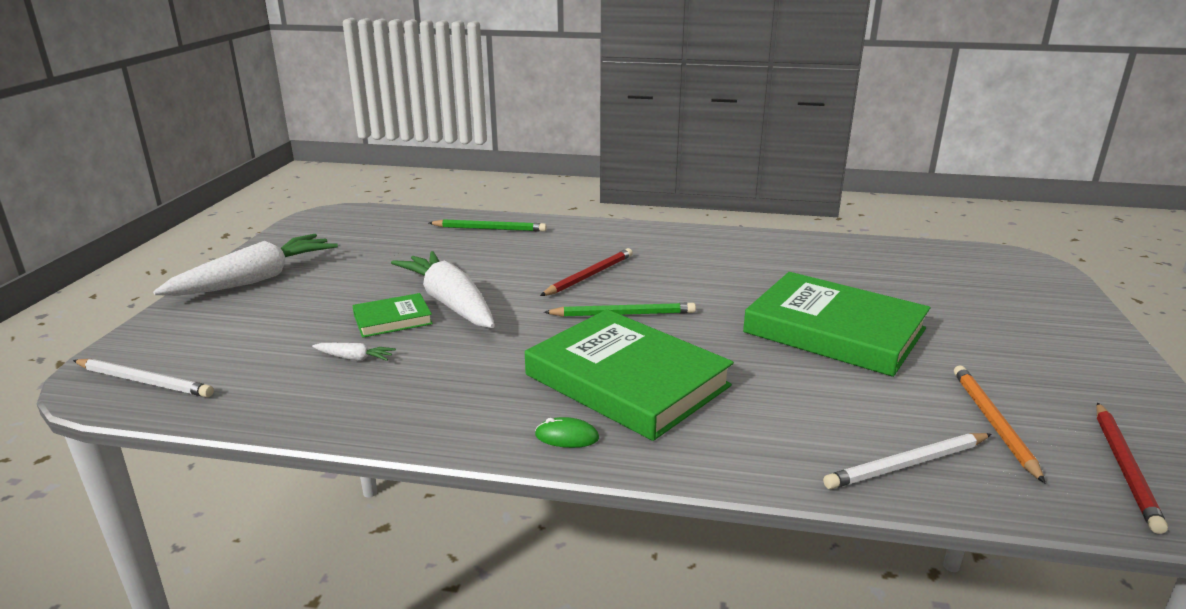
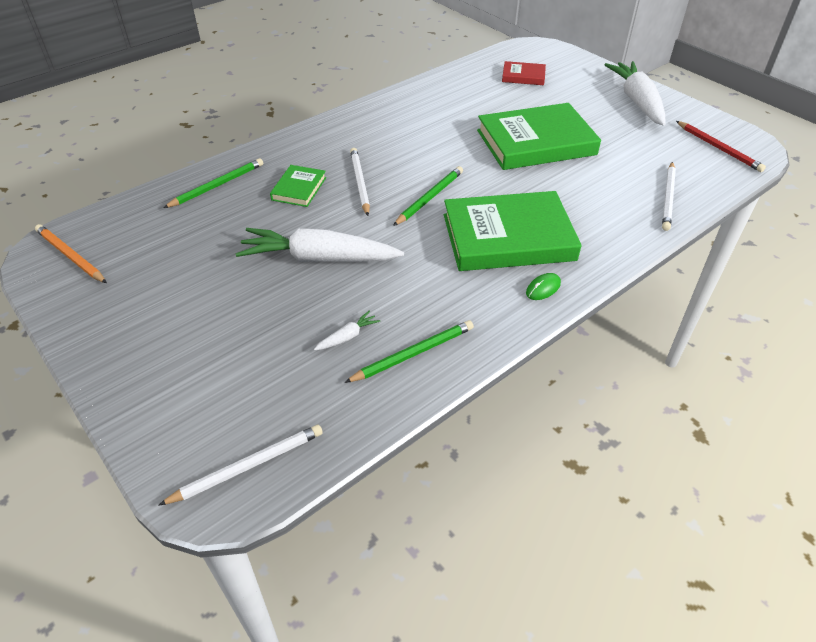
camera: 50 degrees left, 20 degrees up
white carrot [153,234,338,296] -> white carrot moved to [604,61,666,126]
green book [352,293,433,338] -> green book moved to [270,165,326,207]
red pencil [540,248,633,296] -> white pencil [350,148,370,216]
orange pencil [954,366,1045,483] -> orange pencil moved to [35,224,107,283]
none -> green pencil [344,320,474,383]
none -> red book [502,61,546,85]

